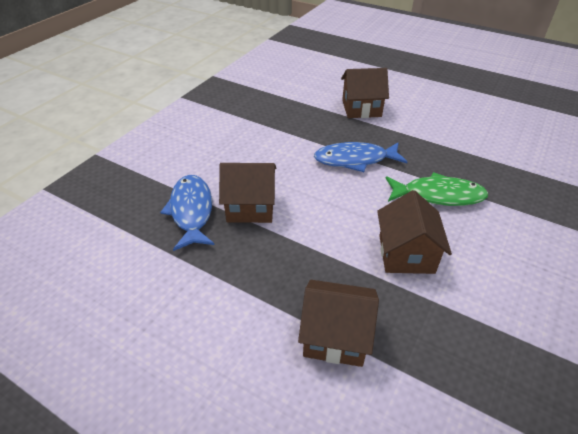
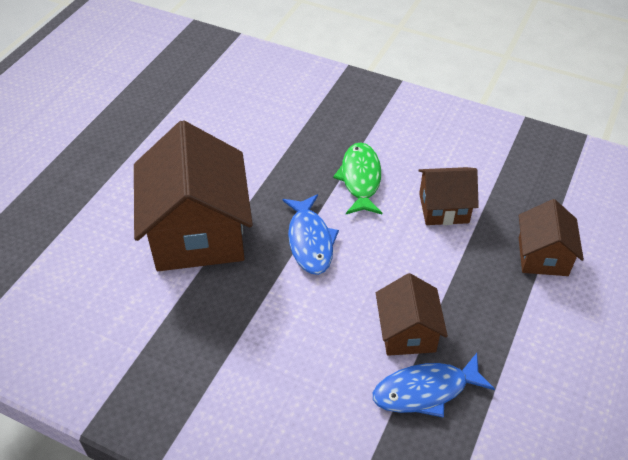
camera: 95 degrees left, 5 degrees up
brown house [341,68,389,118] -> brown house [134,120,253,271], size x1.92

